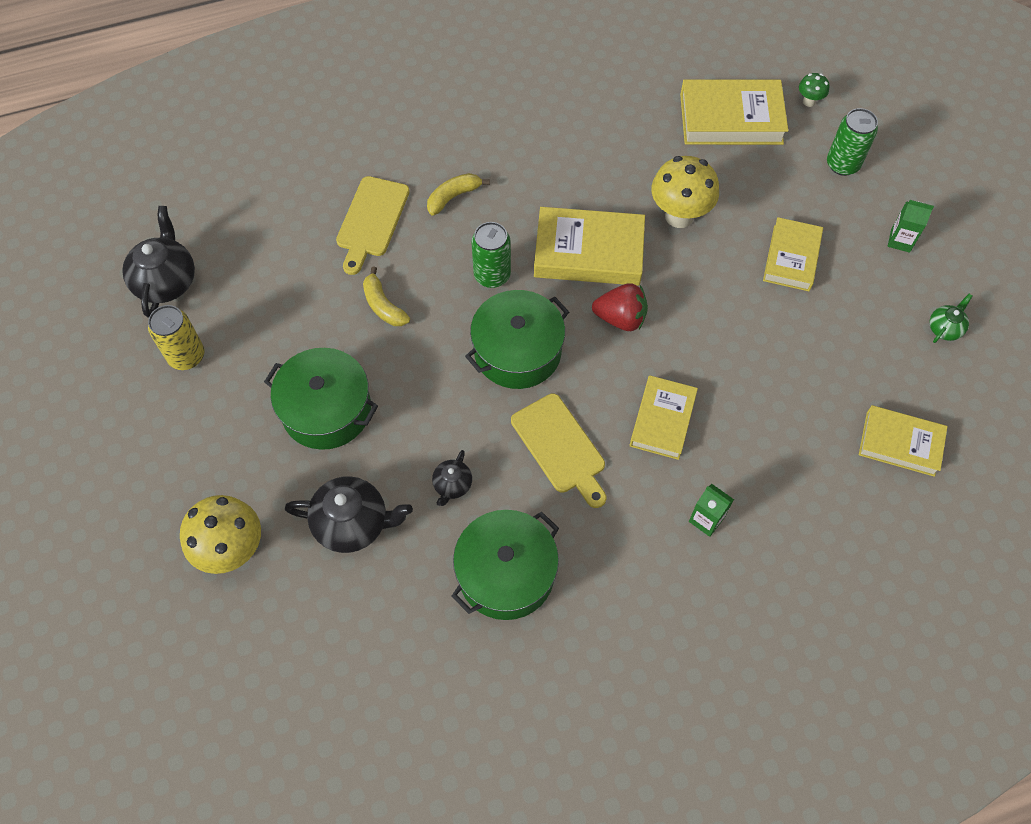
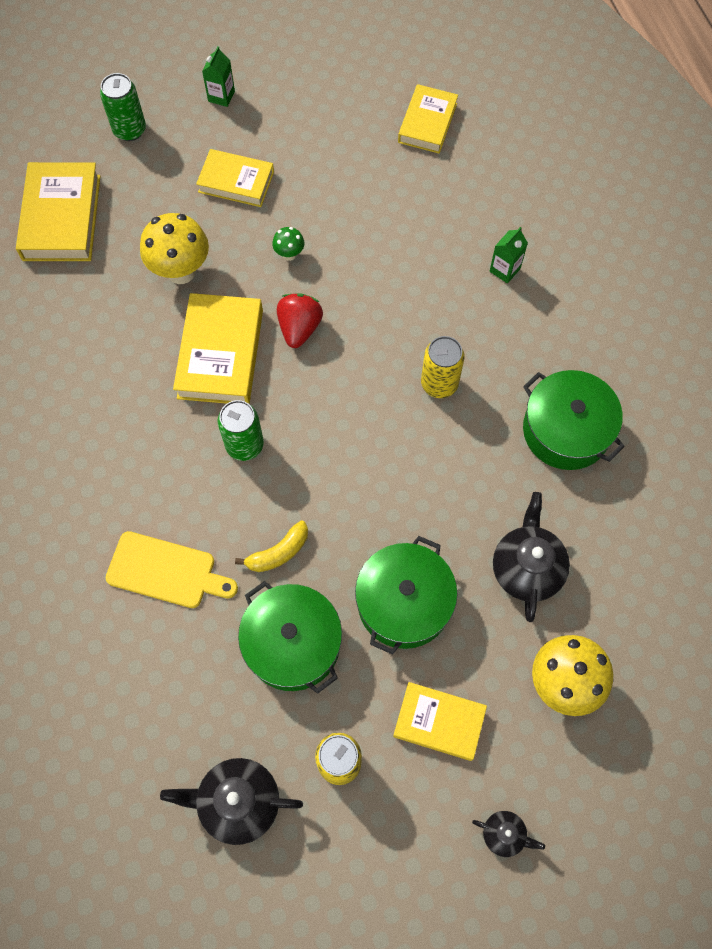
camera: 90 degrees left, 5 degrees up
yellow banana [427,173,490,216] -> none
black teapot [432,450,472,506] -> black teapot moved to [472,811,545,857]
green pot [465,290,569,389] -> green pot moved to [238,581,342,694]
yellow cutting board [511,393,606,508] -> yellow can [421,336,465,398]
yellow book [630,375,698,460] -> yellow book moved to [393,682,487,761]
green mushroom [799,73,829,107] -> green mushroom moved to [272,227,304,261]
green teapot [930,294,972,343] -> none

